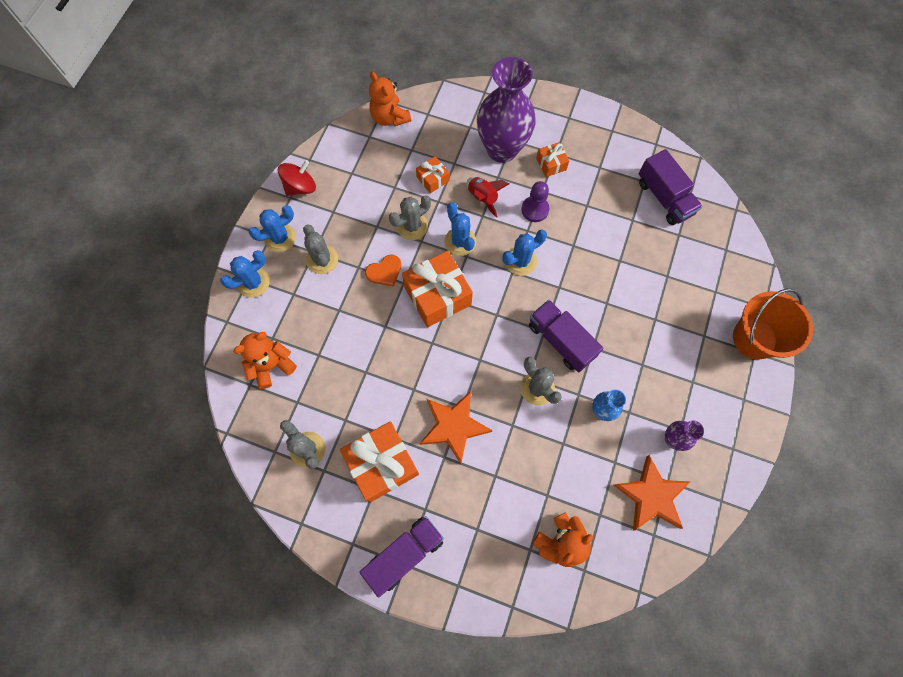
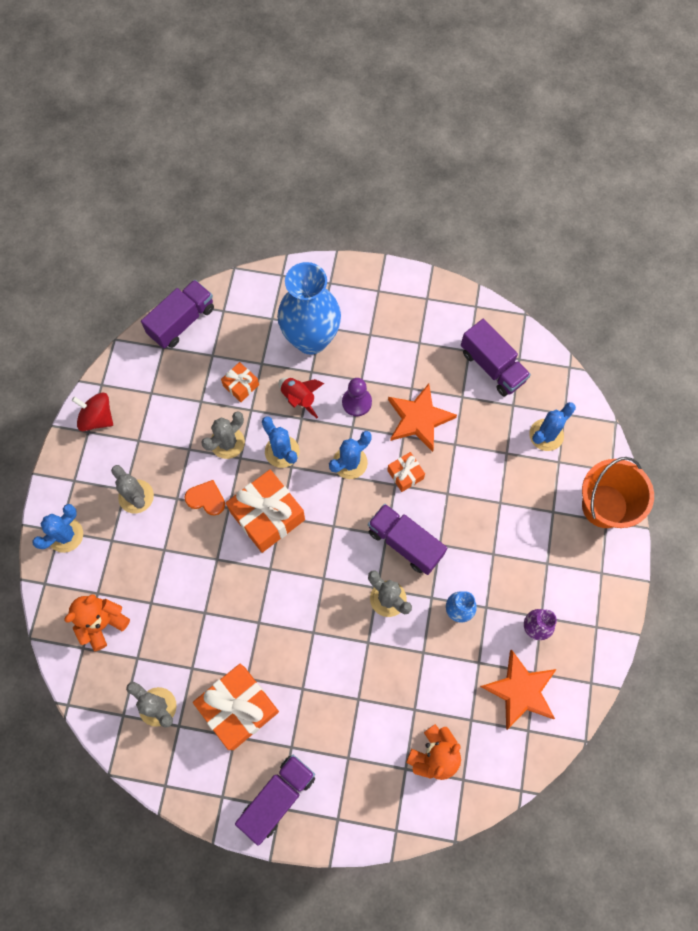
camera: 10 degrees left, 0 degrees up
blue cactus [248,205,296,252] -> blue cactus moved to [529,402,576,451]
red spinning top [278,160,316,196] -> red spinning top turned 105 degrees counterclockwise [72,393,113,431]
orange heart [365,254,401,286] -> orange heart turned 120 degrees counterclockwise [184,480,225,516]
orange teddy bear [369,71,411,126] -> purple truck [141,280,214,349]
orange star [420,391,493,464] -> orange star moved to [388,384,457,452]
purple vase [477,57,536,163] -> blue vase [277,262,341,355]
orange gift [536,142,569,177] -> orange gift moved to [387,452,425,492]

